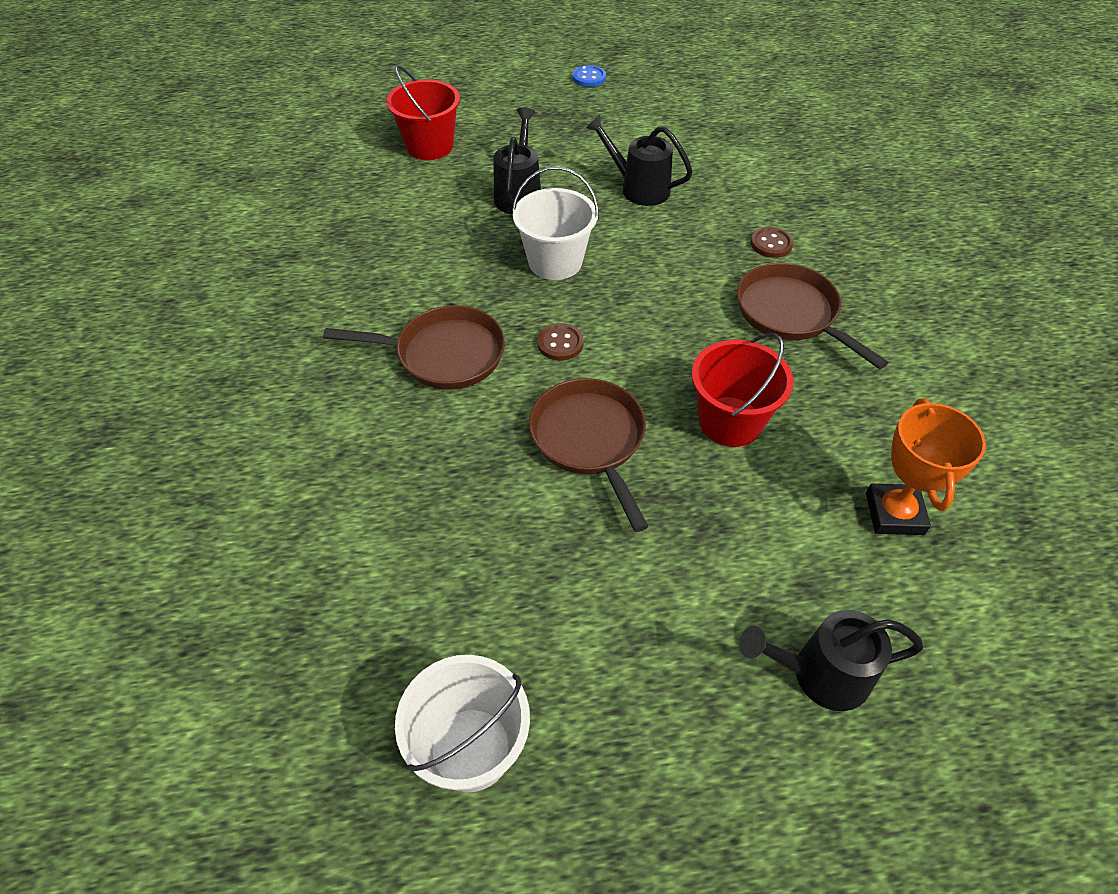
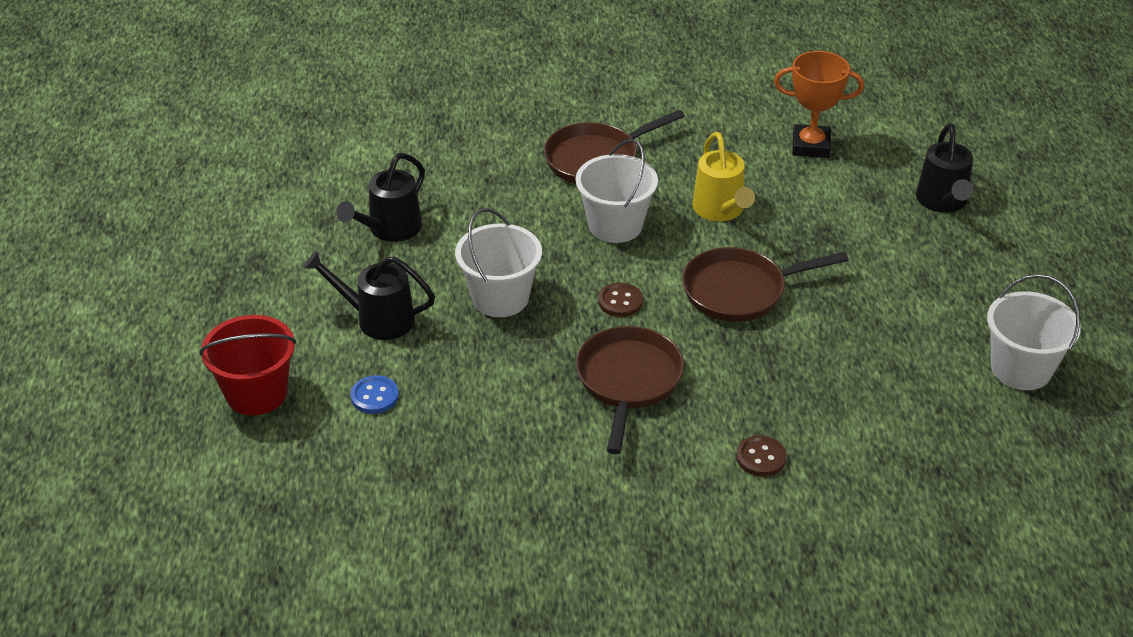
camera: 85 degrees left, 10 degrees down
blue button [572,65,606,87] -> blue button moved to [350,375,399,414]
red bucket [691,333,794,447] -> yellow watering can [692,132,755,221]
brown button [751,227,794,258] -> brown button moved to [736,435,787,476]
none -> white bucket [575,139,658,243]

